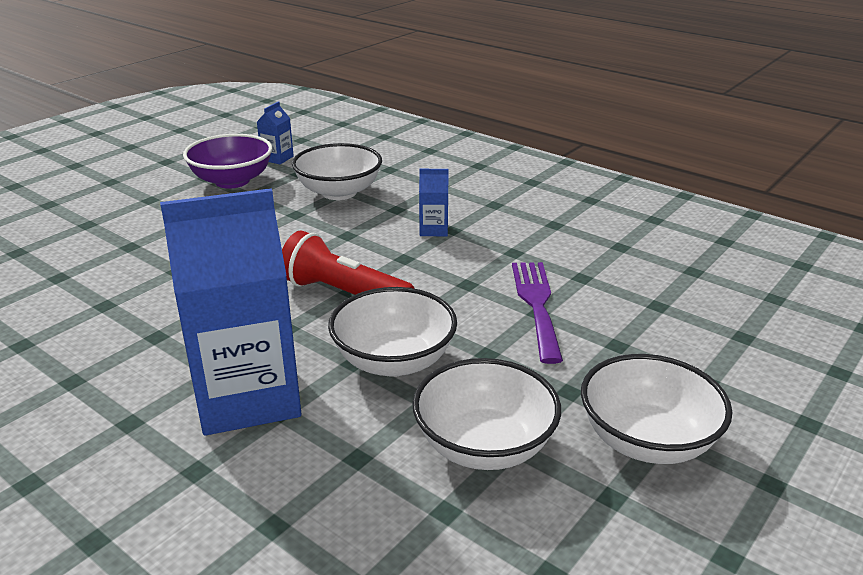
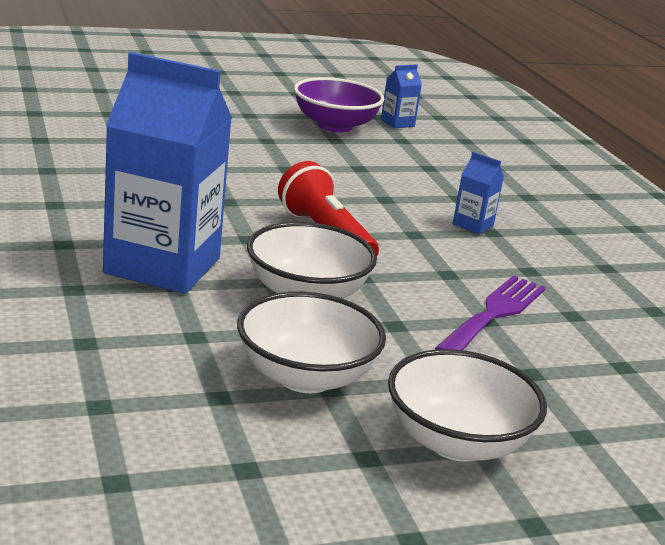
camera: 30 degrees right, 5 degrees down
white bowl [292,143,382,200] -> none

